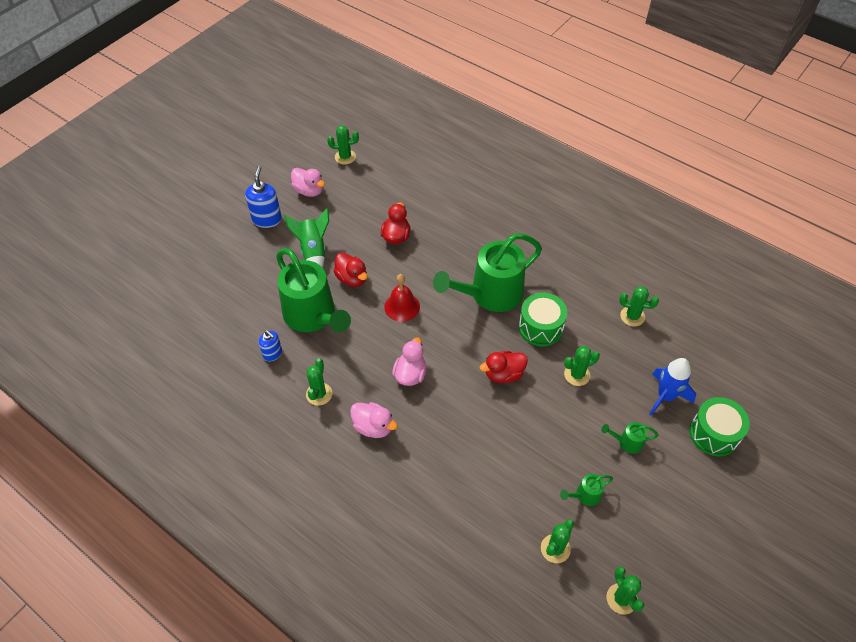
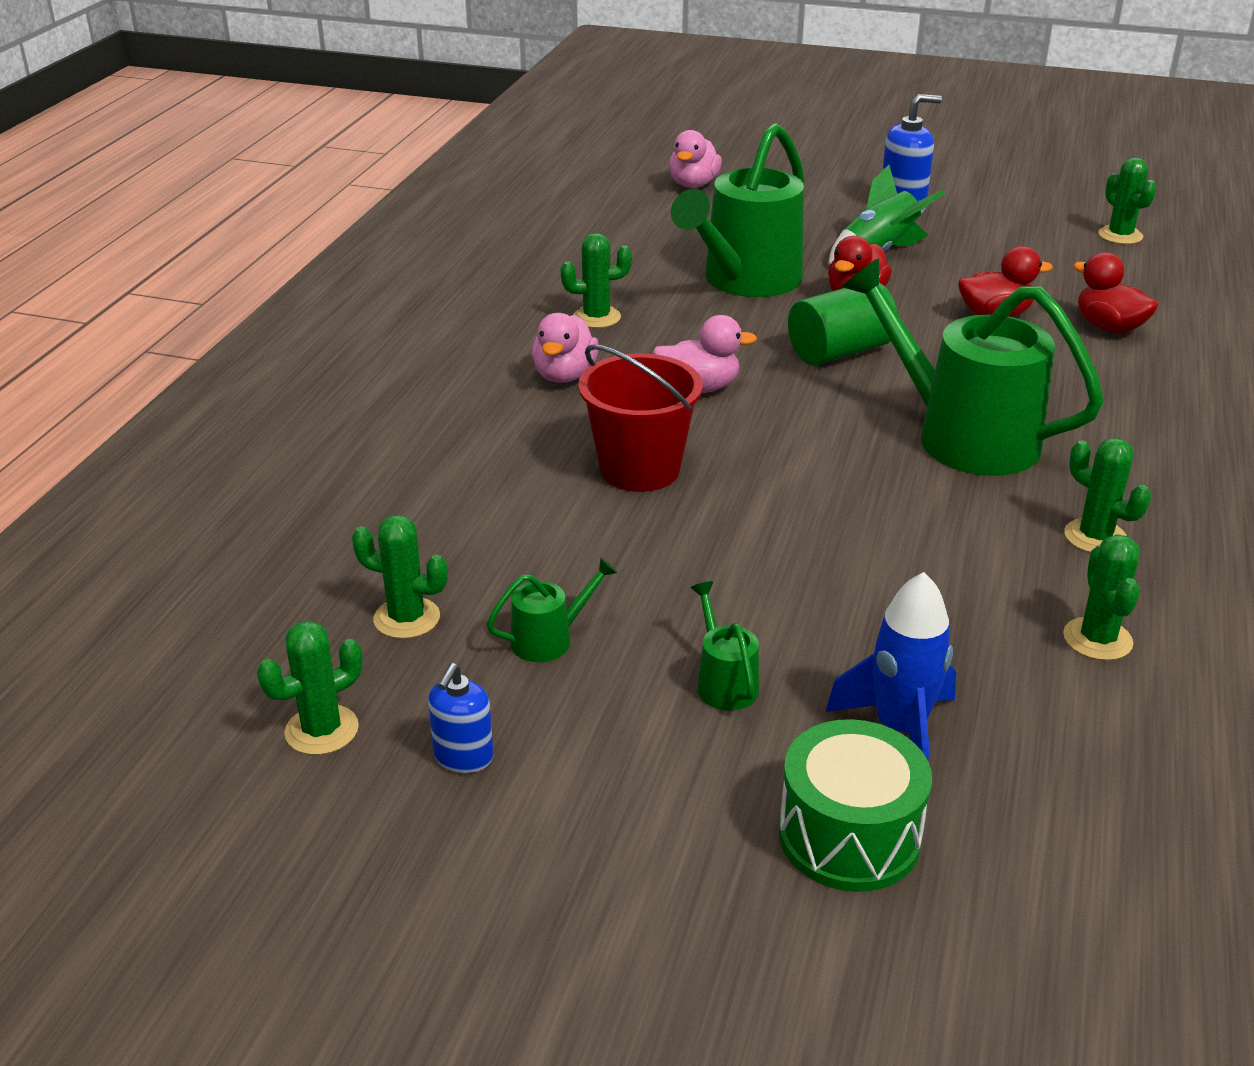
camera: 70 degrees right, 20 degrees down
blue soap dispenser [259,330,282,362] -> blue soap dispenser moved to [428,663,493,773]
pink duck [291,168,325,197] -> pink duck moved to [669,130,722,188]
red bell [384,274,420,322] -> green cylinder [788,283,898,365]
red duck [480,351,528,383] -> red duck moved to [1073,252,1158,333]
green drum [519,292,567,347] -> none
green watering can [560,474,613,506] -> green watering can turned 105 degrees clockwise [487,557,618,662]
green cactus [564,346,600,386] -> green cactus moved to [1064,438,1151,553]
none -> red bucket [578,344,703,492]

